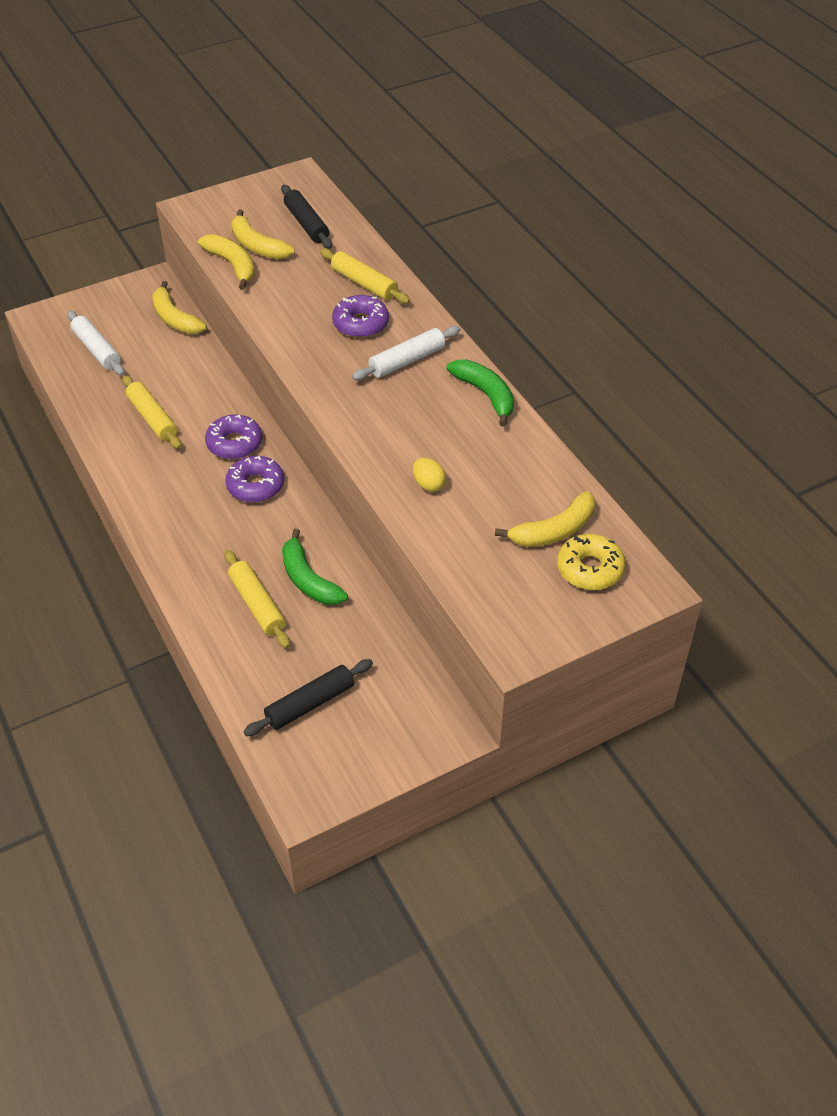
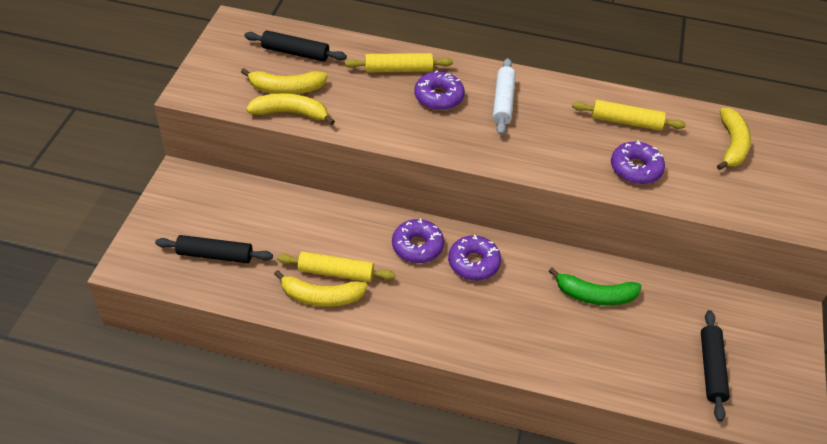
camera: 50 degrees left, 0 degrees up
white rolling pin [67,310,125,376] -> black rolling pin [155,235,273,263]
yellow banana [152,281,207,334] -> yellow banana moved to [274,270,368,307]
yellow rolling pin [224,550,290,648] -> yellow rolling pin moved to [572,100,686,131]
yellow egg [413,458,446,492] -> purple donut [611,140,665,184]
green banana [446,360,514,427] -> none
yellow donut [557,534,625,590] -> none

